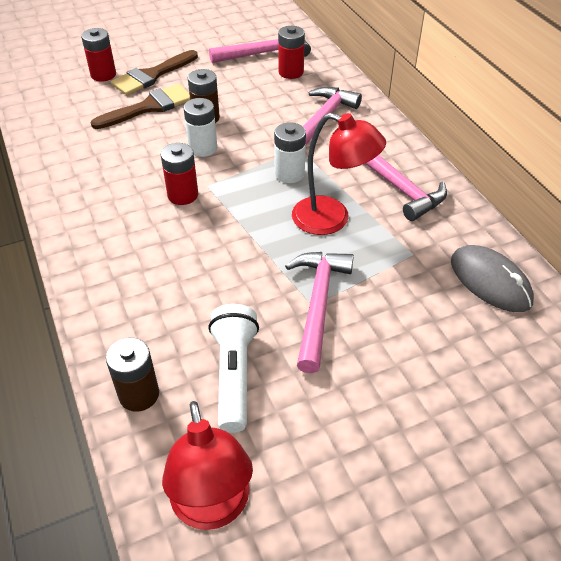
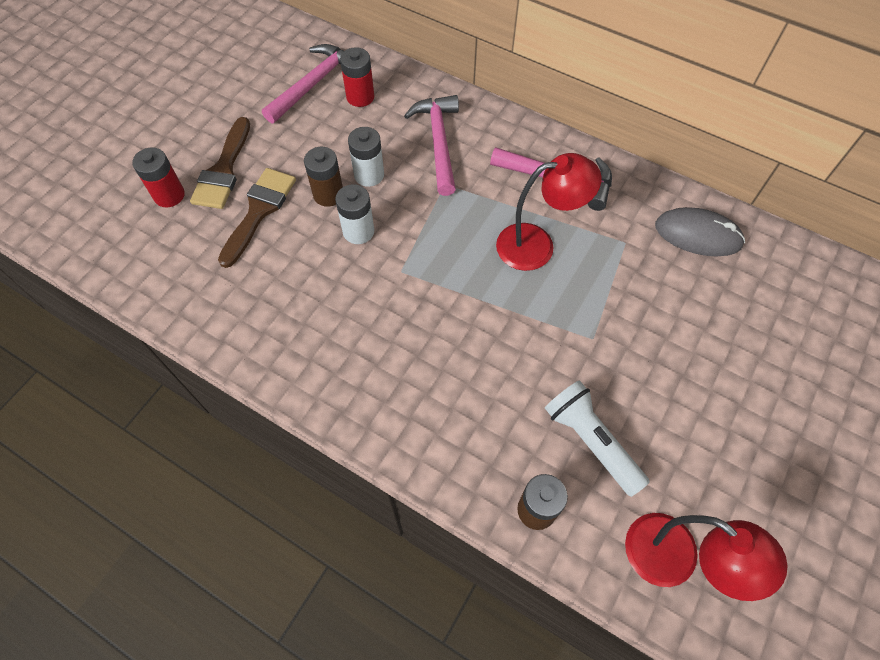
camera: 35 degrees left, 15 degrees up
red battery [161,143,198,205] -> none
white battery [274,122,306,183] -> white battery moved to [348,127,384,187]
pink hammer [285,252,354,373] -> none

